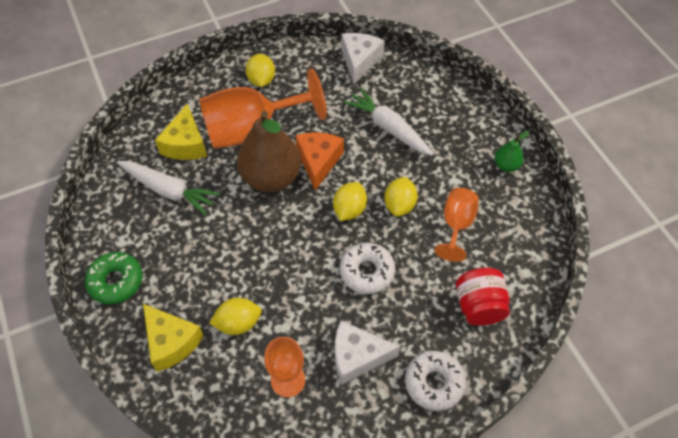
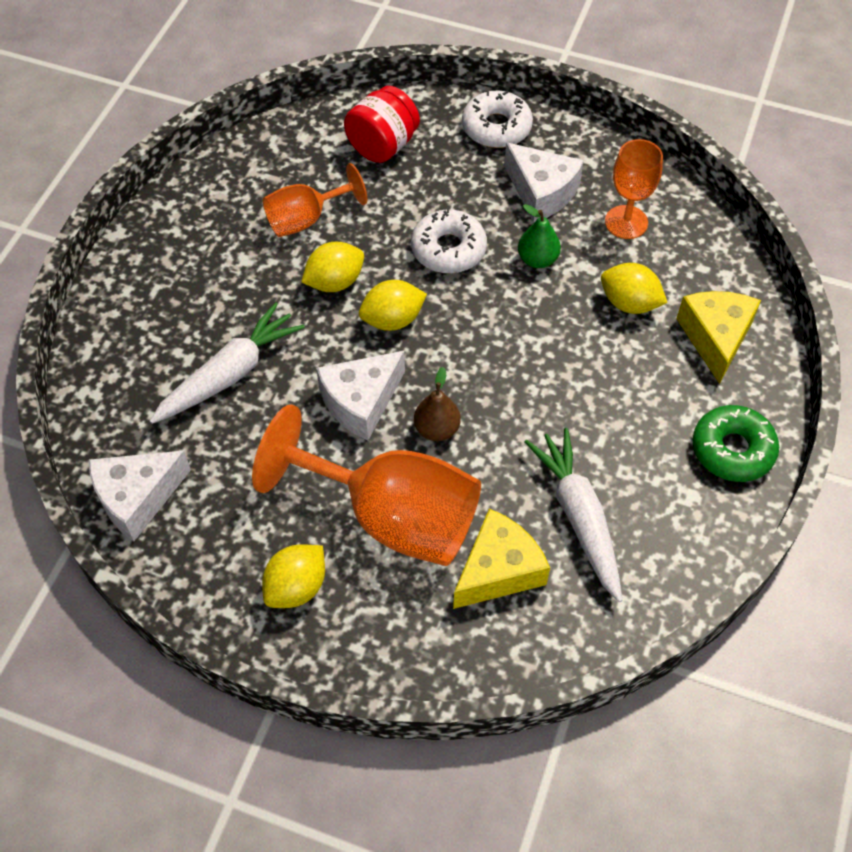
camera: 135 degrees left, 0 degrees up
brown pear [237,111,301,192] -> brown pear [414,367,461,441], size x0.45
orange cheese [295,132,344,190] -> white cheese [316,351,405,441]
white carrot [343,88,433,156] -> white carrot turned 135 degrees counterclockwise [150,302,305,424]
green pear [495,131,530,172] -> green pear moved to [518,204,561,268]

